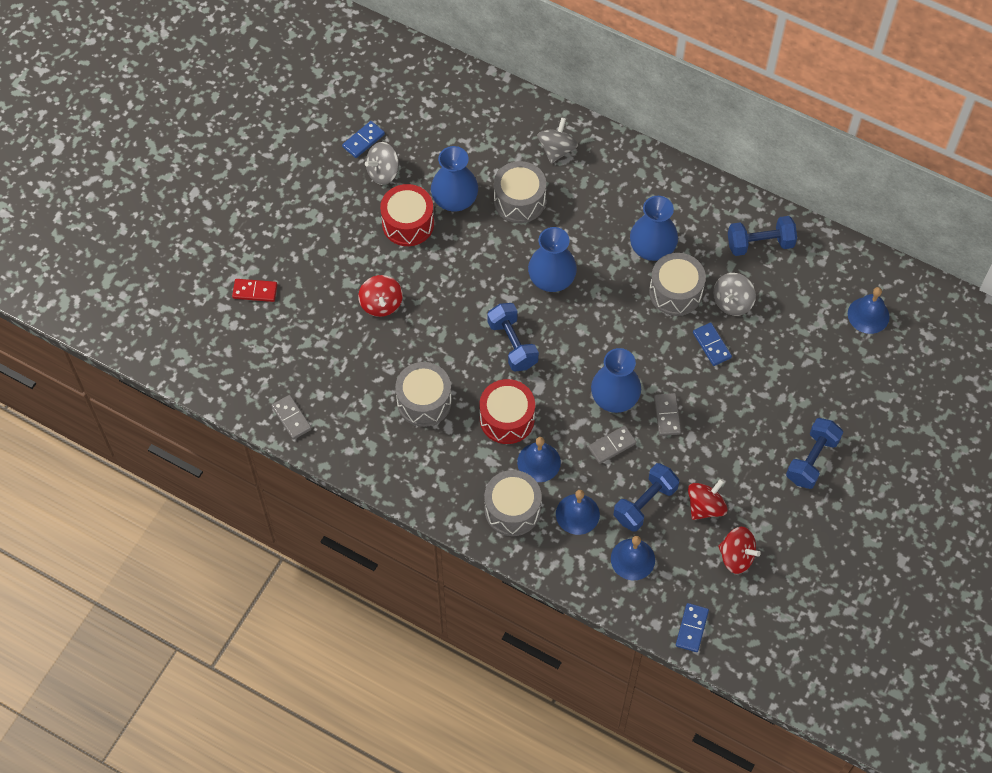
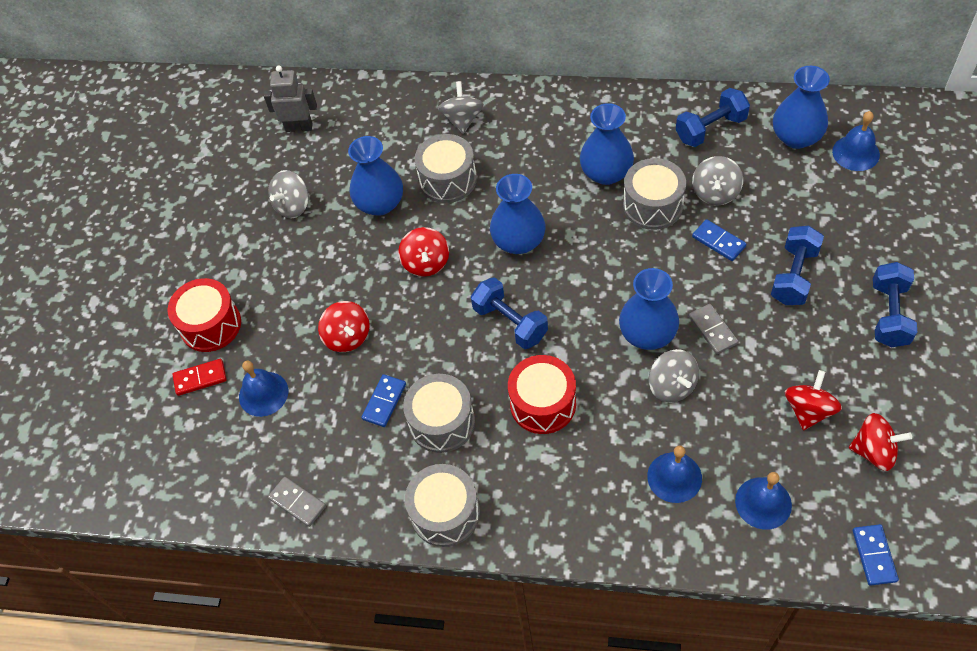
camera: 15 degrees left, 5 degrees down
blue domino [342,121,385,158] -> blue domino moved to [361,374,406,427]
red drum [380,184,434,246] -> red drum moved to [168,278,241,352]
grey drum [484,470,542,536] -> grey drum moved to [405,464,480,547]
blue bell [517,437,561,482] -> blue bell moved to [239,360,288,417]
grey domino [588,426,636,464] -> grey spinning top [649,349,699,403]
blue dumbbell [614,463,679,532] -> blue dumbbell moved to [771,226,824,305]
none -> grey robot [264,65,317,132]
none -> red spinning top [398,227,449,277]
none -> blue vase [773,66,830,149]

